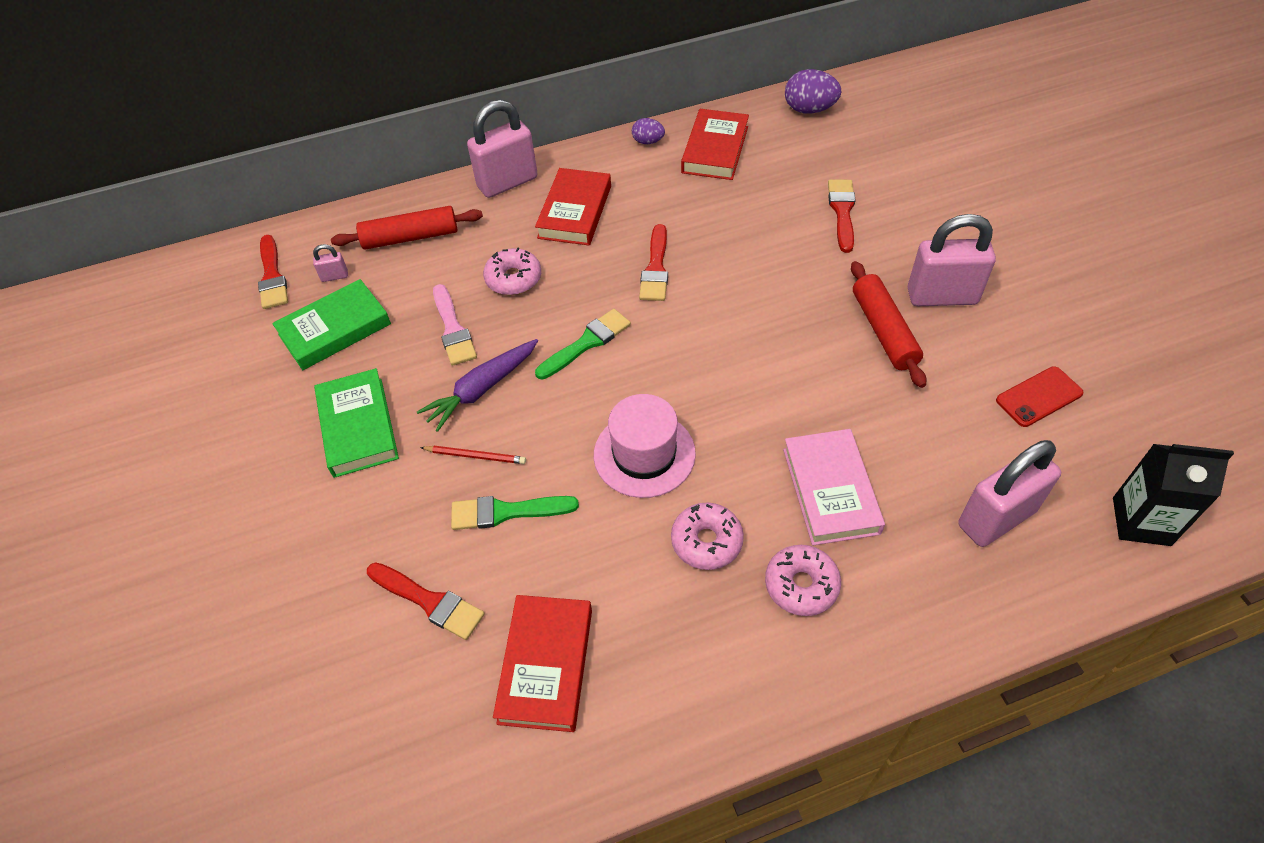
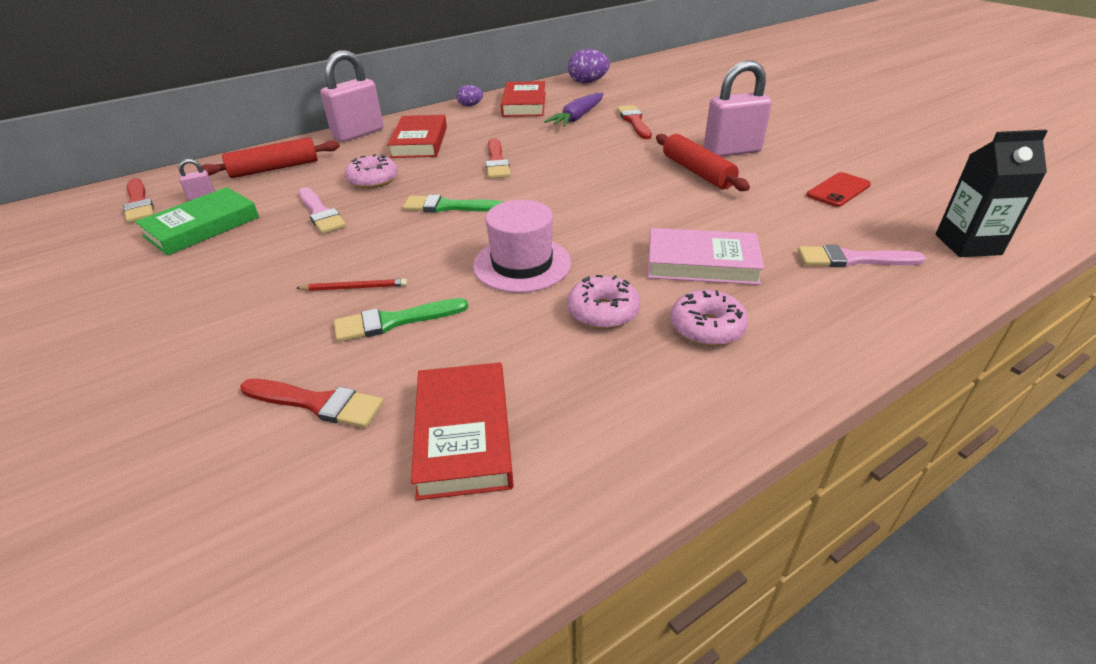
camera: 15 degrees left, 15 degrees down
green book [314,368,399,478] -> none
purple carrot [417,339,538,432] -> purple carrot moved to [544,93,604,127]
green brush [535,309,631,379] -> green brush turned 120 degrees counterclockwise [403,195,503,212]
pink book [783,429,885,546] -> pink book turned 60 degrees counterclockwise [648,228,765,285]
pink padlock [958,440,1061,547] -> pink brush [798,245,926,267]

